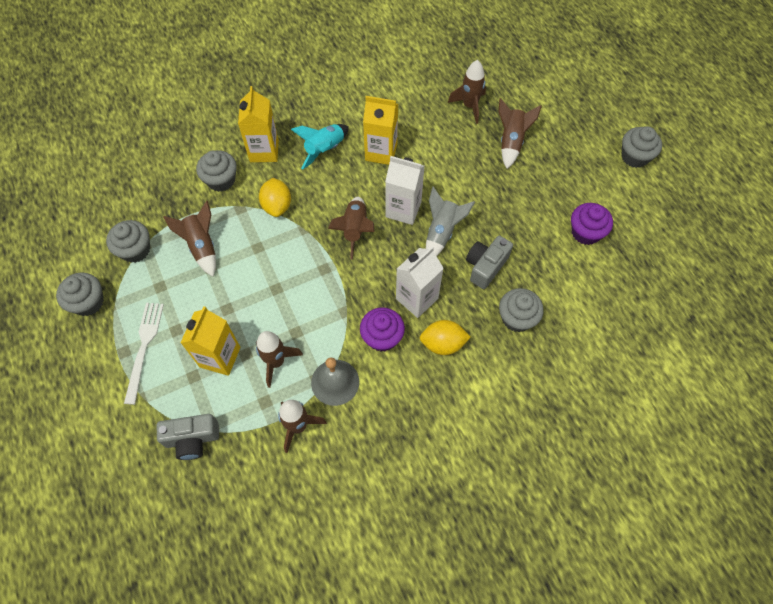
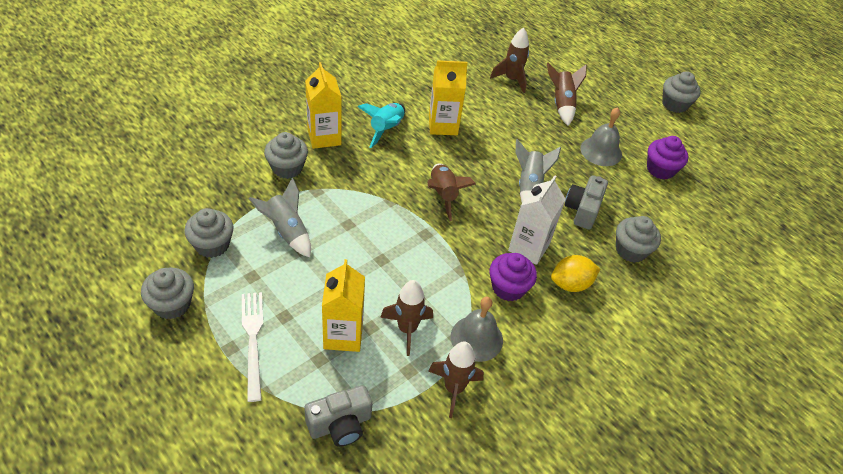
camera: 20 degrees left, 15 degrees down
brown rocket [163,201,216,277] -> grey rocket [249,178,311,257]
yellow lemon [259,178,291,217] -> none
white carton [385,156,425,225] -> none
none -> grey bell [580,107,622,166]

